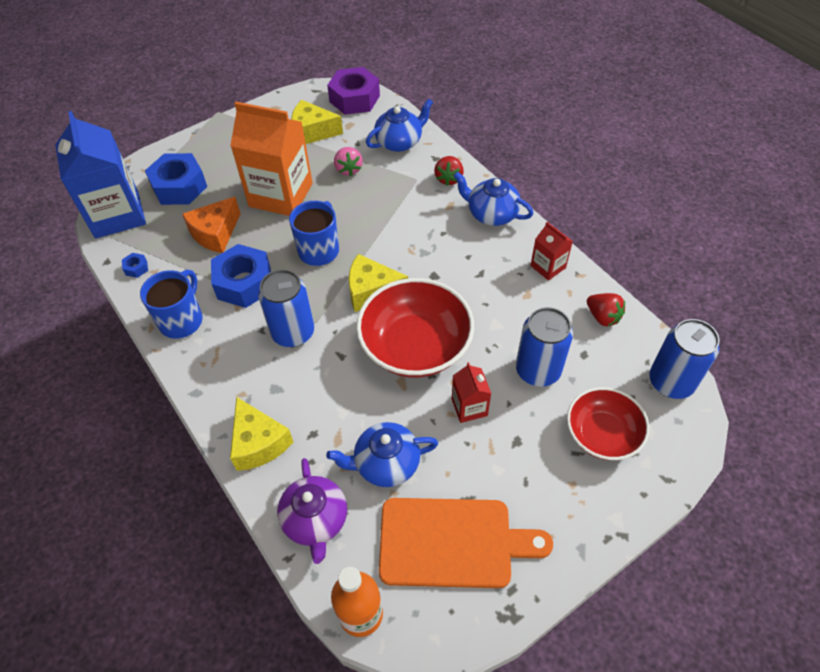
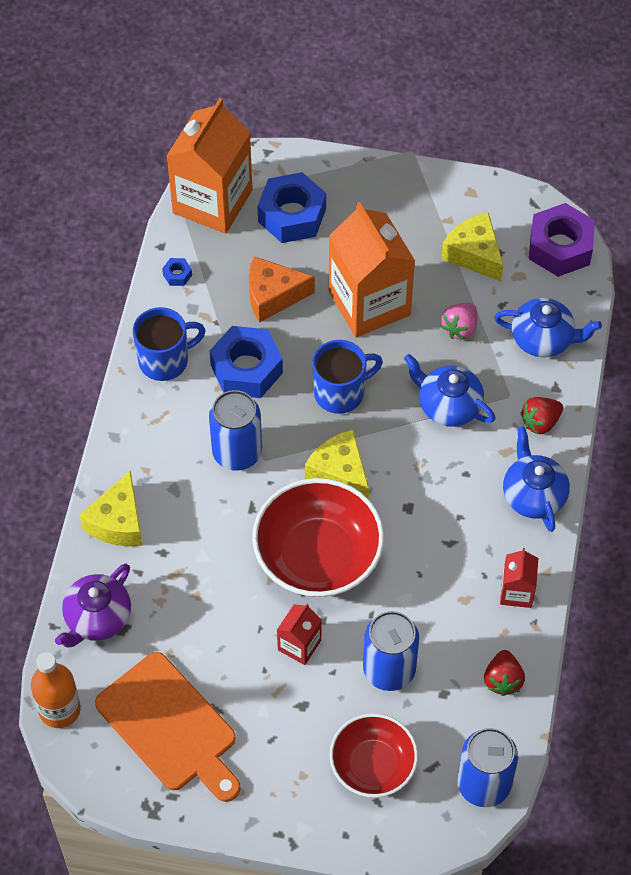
camera: 45 degrees right, 5 degrees up
blue carton [55,111,146,239] -> orange carton [167,98,253,234]
blue teapot [326,422,438,487] -> blue teapot moved to [404,354,496,427]

